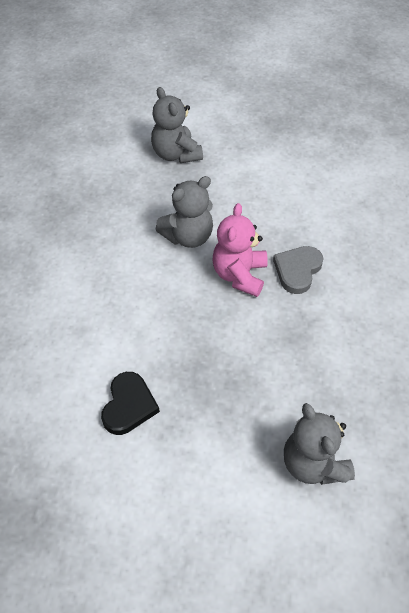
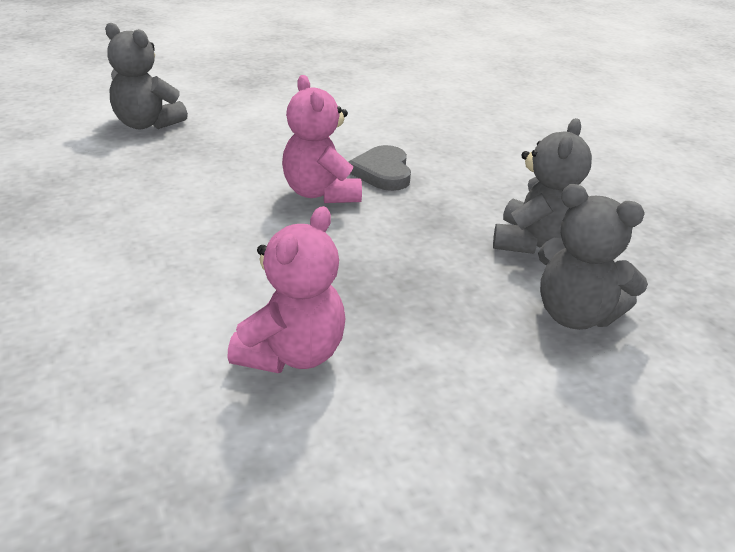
camera: 35 degrees left, 20 degrees down
black heart [101,372,160,435] -> pink teddy bear [227,206,345,373]
grey teddy bear [155,176,213,248] -> grey teddy bear moved to [493,118,592,254]

